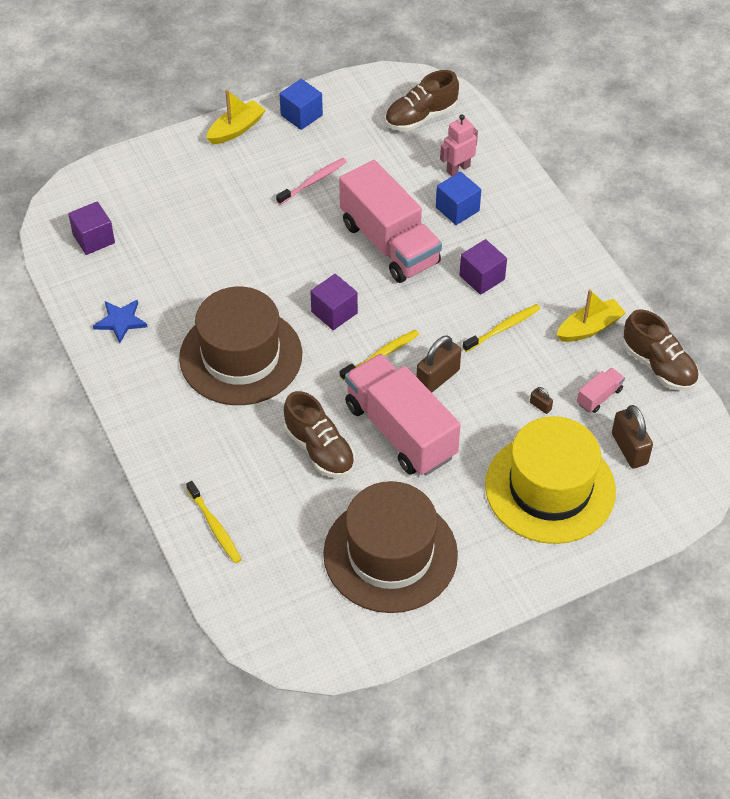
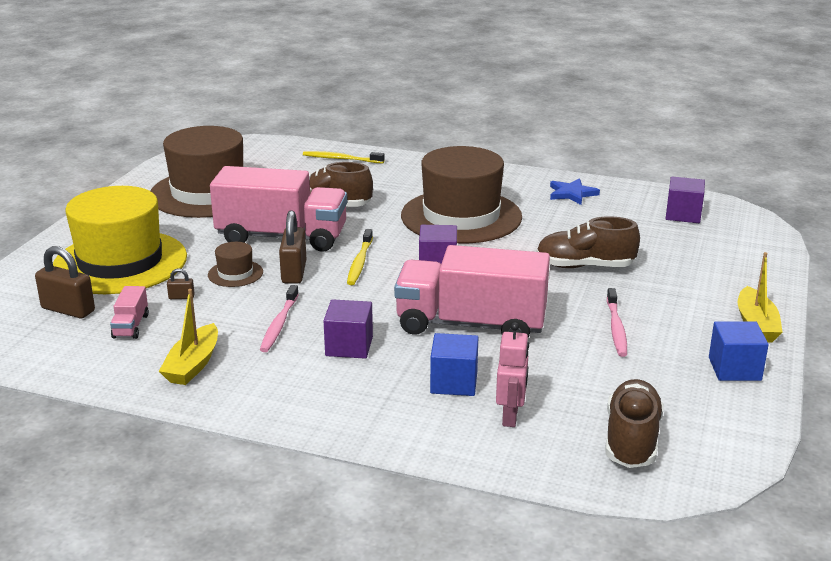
camera: 135 degrees right, 25 degrees down
yellow toothbrush [463,304,540,352] -> pink toothbrush [260,285,299,352]
brown shoe [623,309,699,391] -> brown shoe moved to [536,216,640,268]
none -> brown hat [208,242,263,287]

